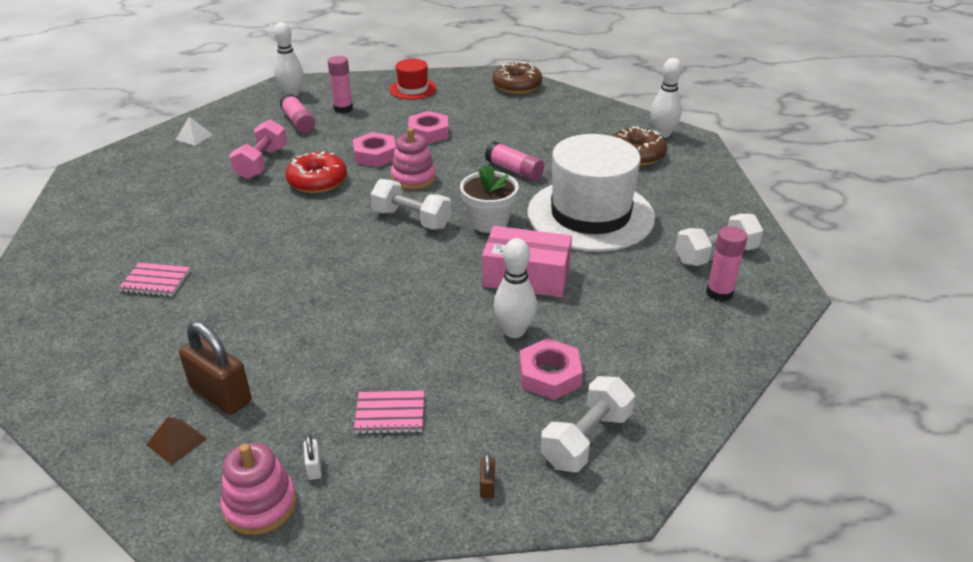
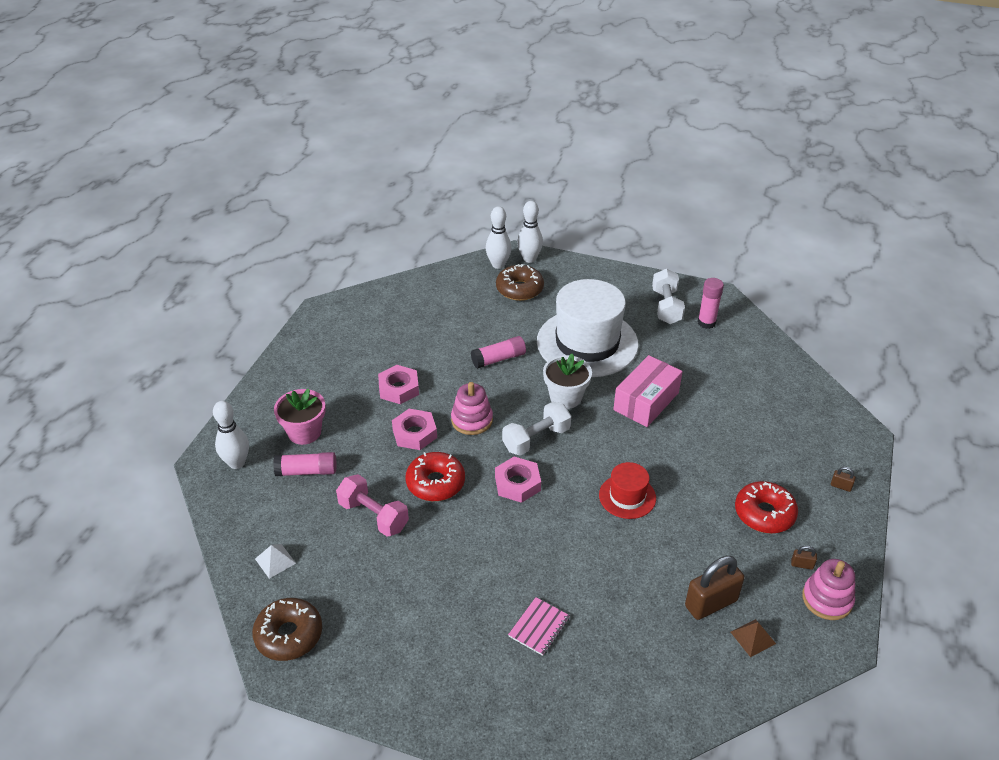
camera: 65 degrees left, 5 degrees up
white padlock [303,435,322,480] -> brown padlock [791,545,817,570]
pink glue stick [328,56,353,113] -> pink flower pot [274,389,326,445]
pink notebook [354,391,424,434] -> red donut [735,481,798,534]
red hat [389,59,437,100] -> red hat moved to [599,462,656,519]
brown donut [492,62,542,94] -> brown donut moved to [252,598,322,661]
white bowling pin [493,238,537,338] -> white bowling pin moved to [517,201,543,263]
pink nut [519,338,583,400] -> pink nut moved to [495,456,541,503]
white dumbbell [541,376,635,472] -> none

